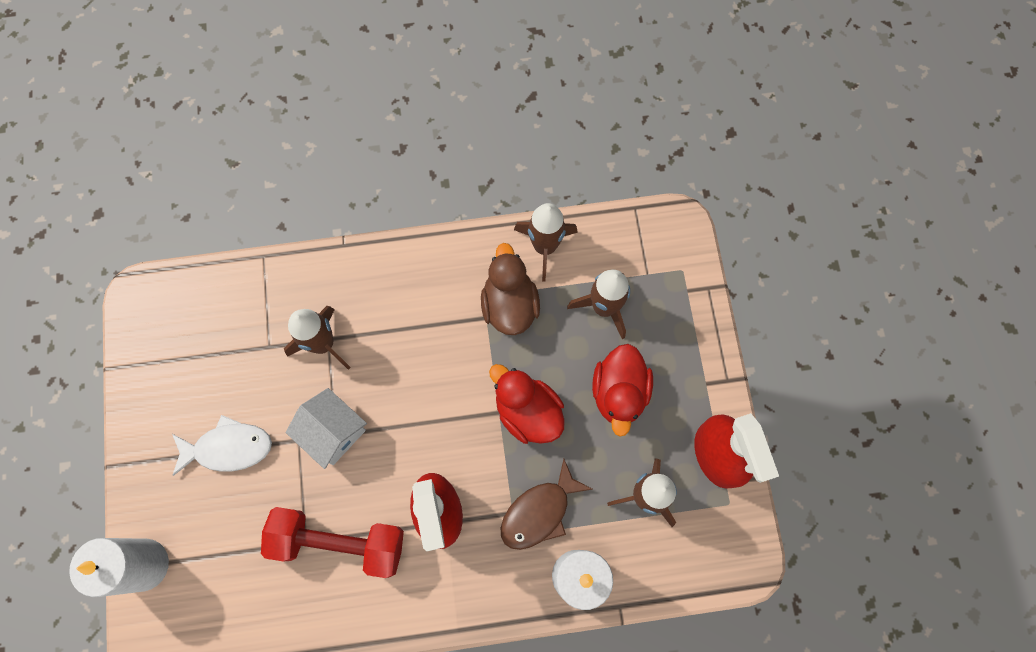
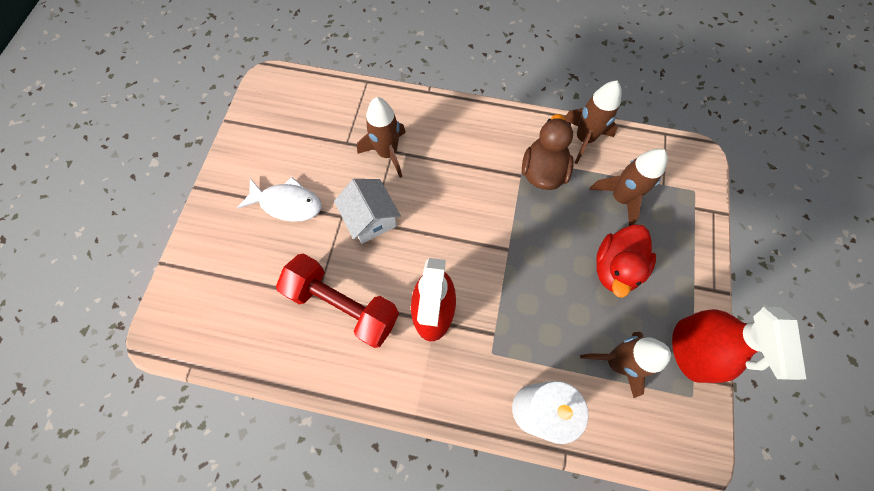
camera: 20 degrees right, 5 degrees down
white candle [69,538,169,597] -> none
red duck [489,364,565,444] -> none
brown fish [501,459,592,550] -> none

